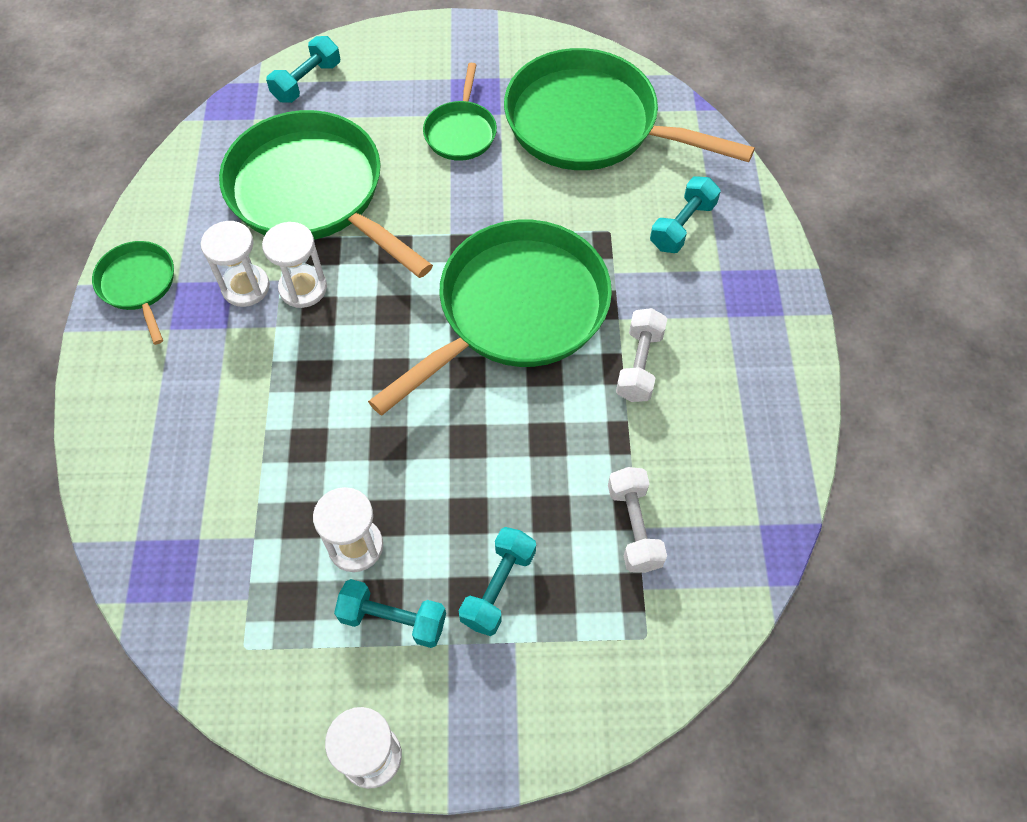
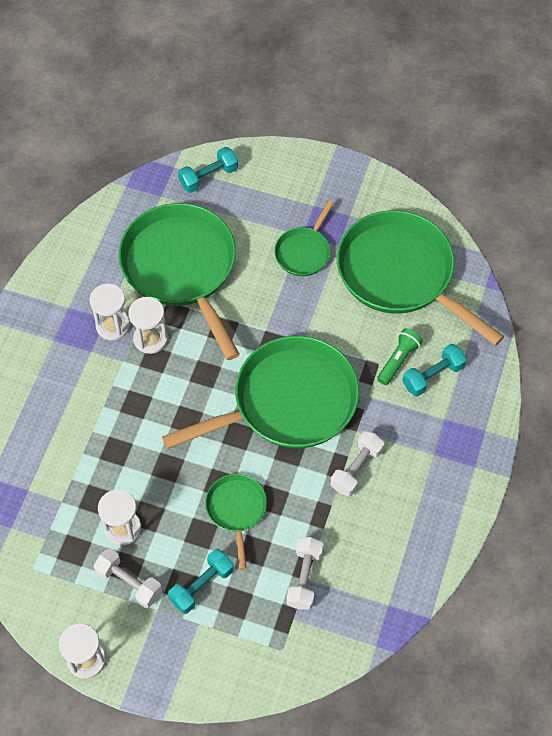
camera: 20 degrees right, 0 degrees up
green pan [92,241,174,345] -> green pan moved to [205,474,267,570]
turquoise dumbbell [334,579,446,648] -> white dumbbell [94,548,162,608]
none -> green flashlight [377,328,423,385]

